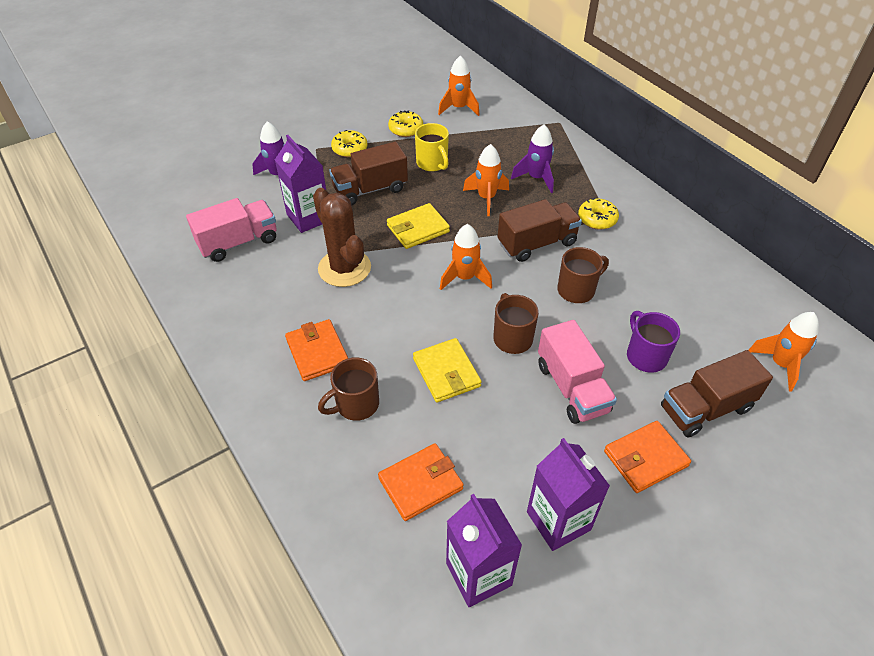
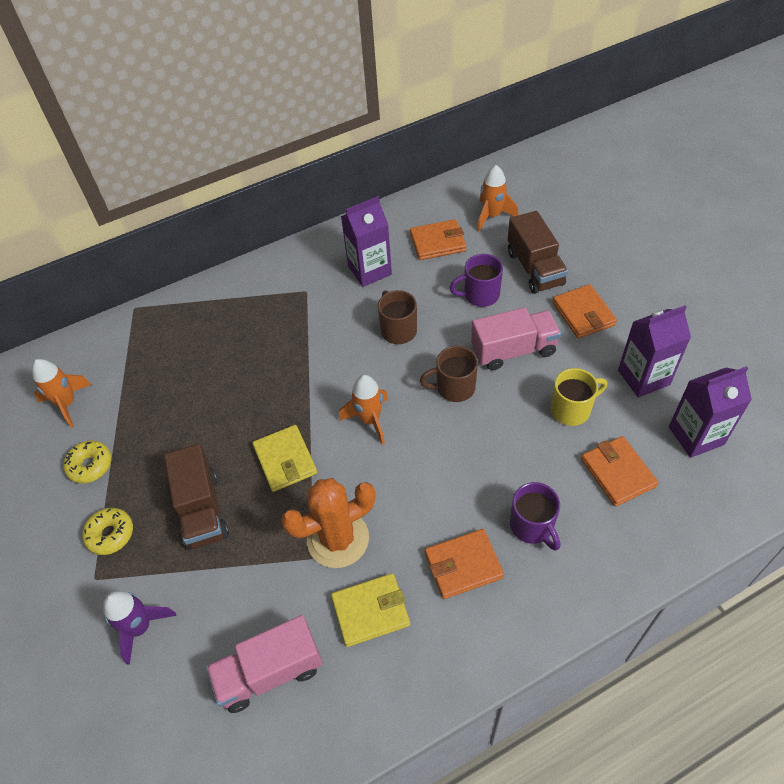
camera: 80 degrees left, 5 degrees up
pink truck [186,198,277,262] -> pink truck turned 90 degrees counterclockwise [206,615,323,713]
purple carton [275,135,326,233] -> purple carton moved to [341,196,392,287]
brown cactus [313,188,371,287] -> orange cactus [281,478,375,568]
brown mug [318,357,379,421] -> purple mug [510,482,560,551]
yellow wallet [413,338,482,402] -> yellow wallet moved to [331,573,410,647]
yellow mug [415,123,449,172] -> yellow mug moved to [551,368,607,426]
orange rocket [463,144,509,216] -> none
brown truck [498,199,582,262] -> none
purple rocket [511,125,554,193] -> none
yellow donut [578,198,619,230] -> none
none -> orange wallet [410,219,466,260]

